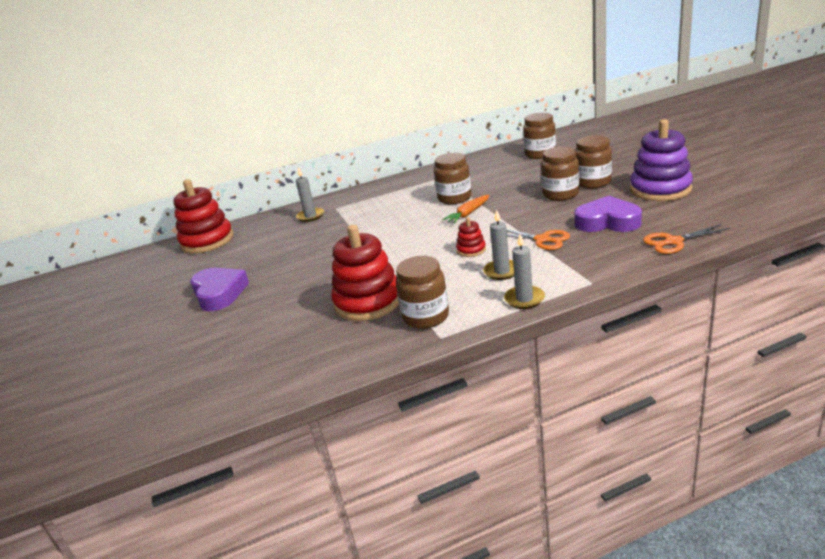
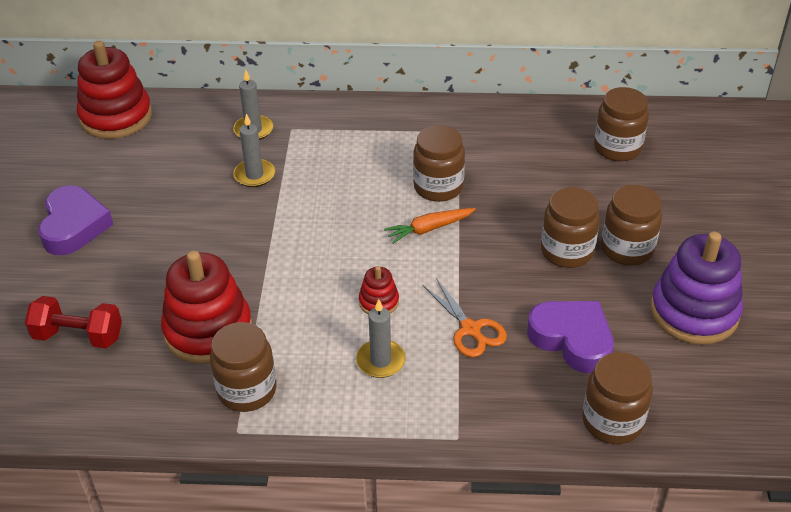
camera: 20 degrees right, 15 degrees up
grey candle [504,234,545,309] -> grey candle moved to [233,114,275,187]
orange scissors [643,224,730,254] -> brown jar [582,352,653,444]
none -> red dumbbell [25,296,122,348]

